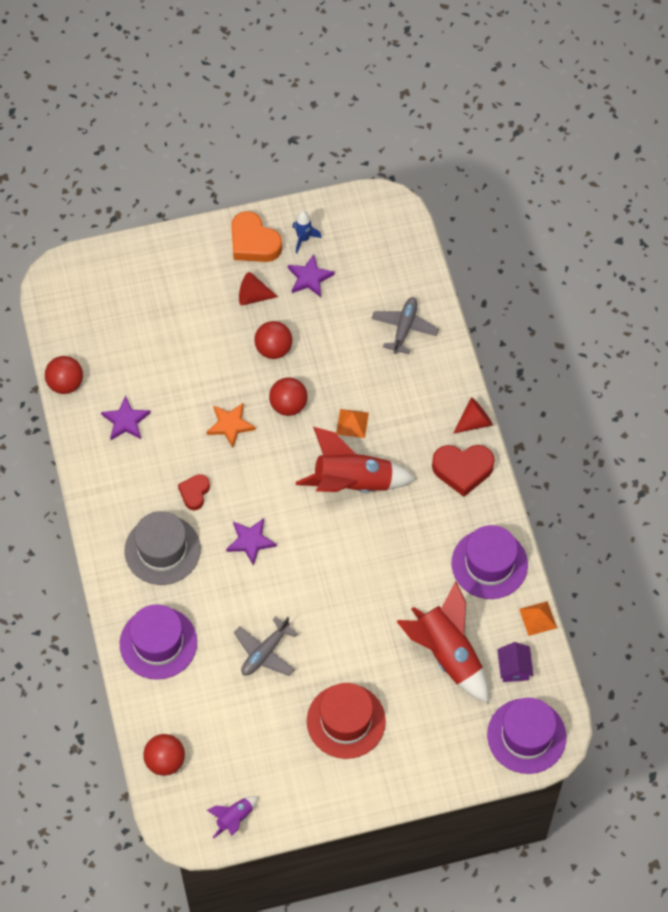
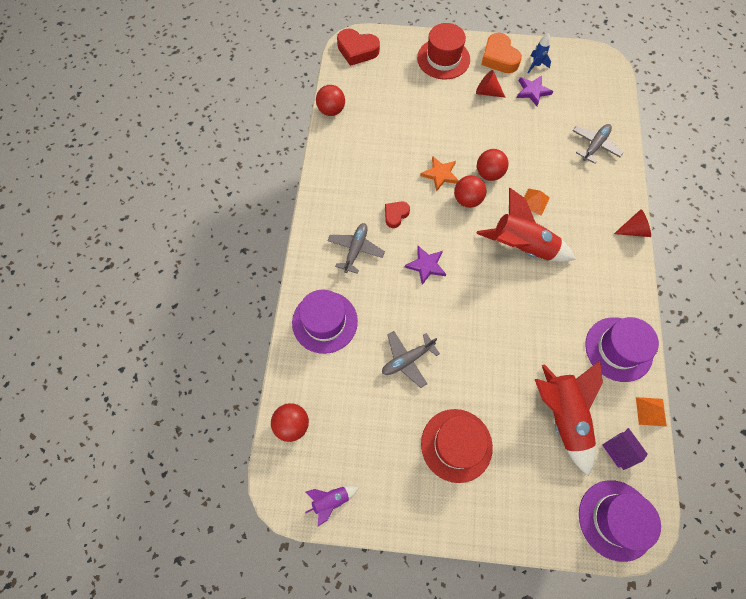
camera: 20 degrees right, 5 degrees up
purple star [101,395,150,440] -> none
grey hat [124,511,201,585] -> grey plane [328,223,385,274]
red ball [254,321,292,359] -> red ball moved to [454,175,487,208]
red heart [432,445,495,497] -> red heart moved to [337,29,380,66]
purple house [497,642,534,682] -> purple house turned 45 degrees counterclockwise [602,428,648,470]
none -> red hat [417,23,470,79]

